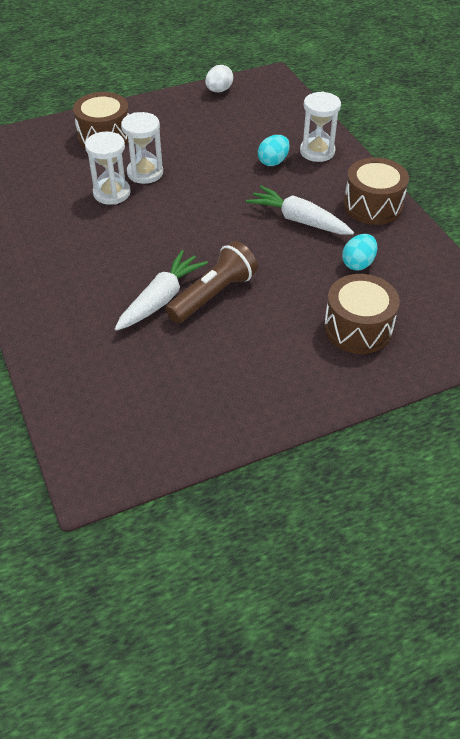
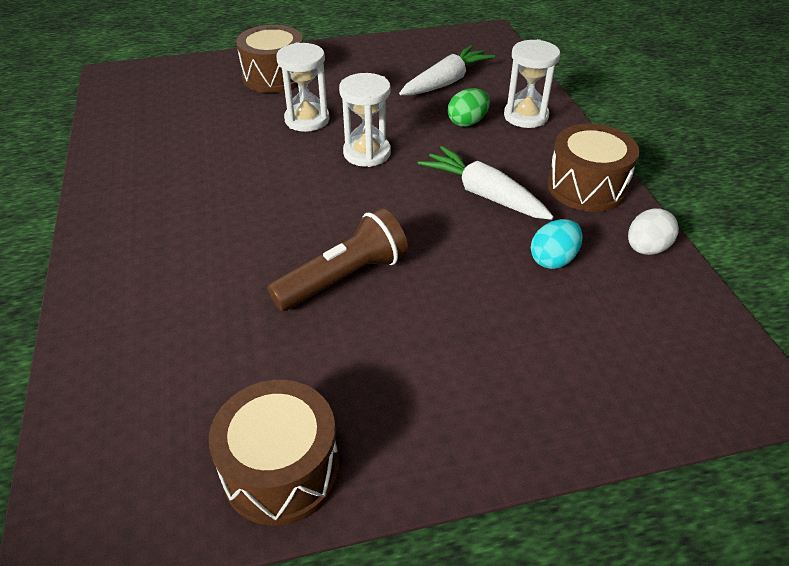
camera: 10 degrees right, 5 degrees down
white hourglass [85,132,131,205] -> white hourglass moved to [339,73,391,167]
white carrot [115,250,208,331] -> white carrot moved to [399,46,495,96]
white egg [205,65,233,92] -> white egg moved to [628,208,679,255]
turquoise egg [258,135,290,166] -> green egg [448,88,490,127]
brown drum [324,274,400,354] -> brown drum moved to [209,380,340,526]

